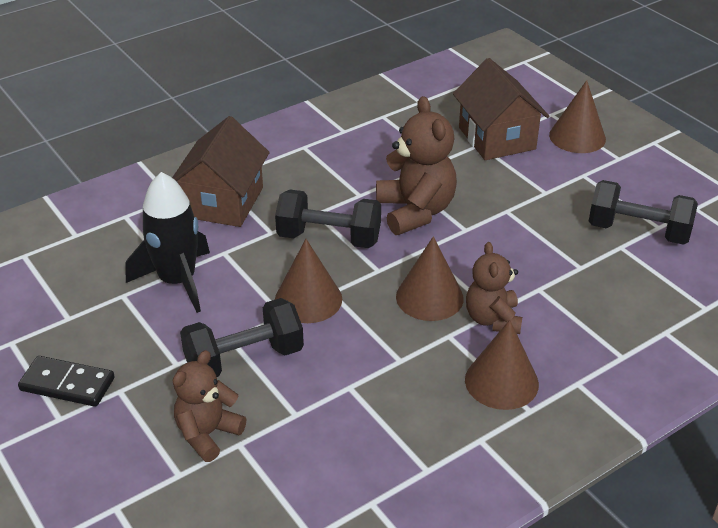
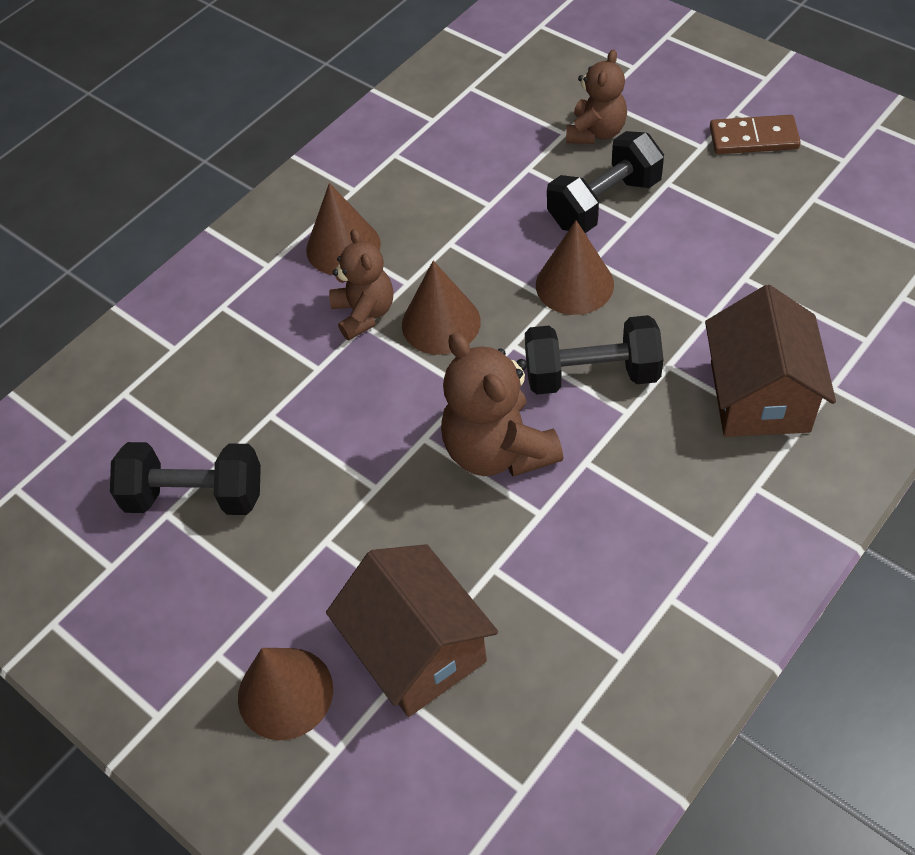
camera: 170 degrees right, 15 degrees up
black domino [18,356,115,407] -> brown domino [710,115,801,154]
black rocket [125,172,210,313] -> none

